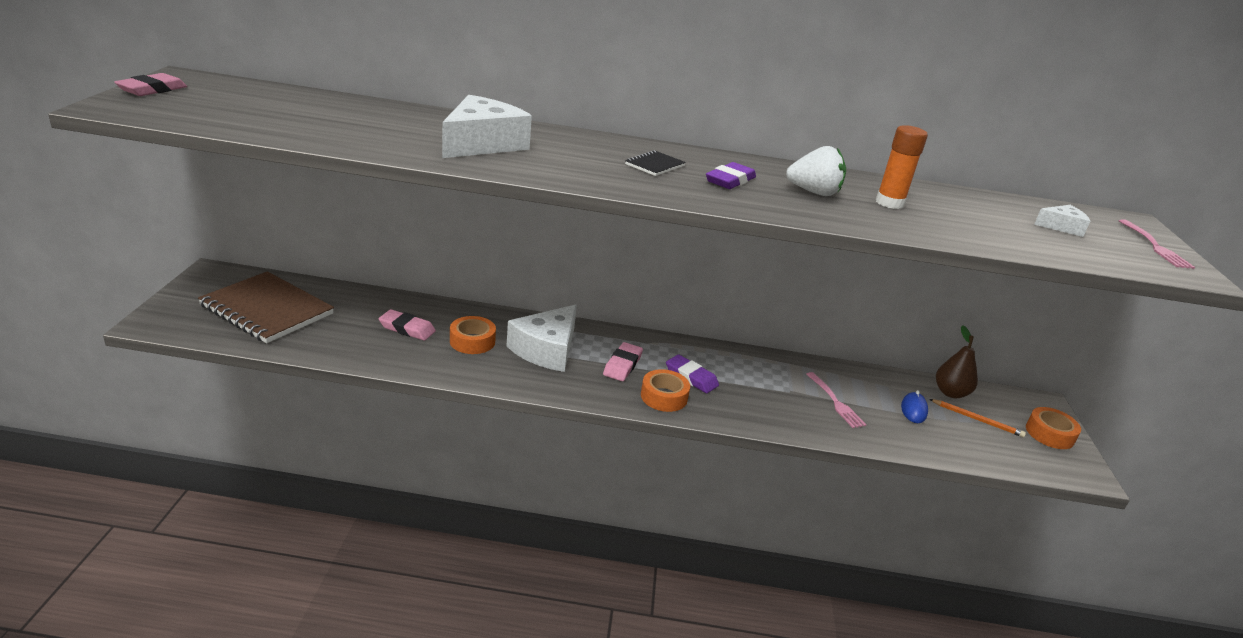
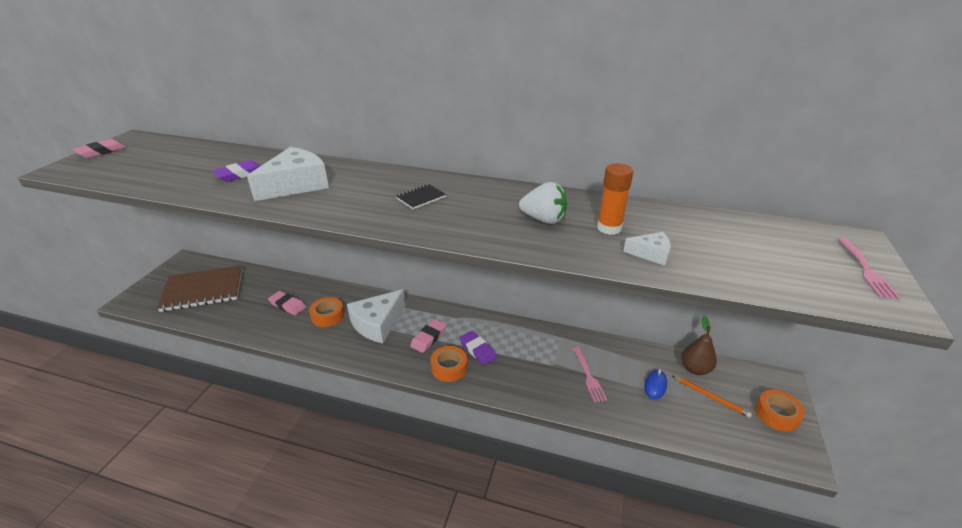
camera: 15 degrees right, 5 degrees up
brown notebook [198,271,334,343] -> brown notebook turned 60 degrees counterclockwise [157,265,242,312]
purple eraser [706,162,756,189] -> purple eraser moved to [212,160,260,182]
white cheese [1034,205,1090,237] -> white cheese moved to [623,232,671,266]

